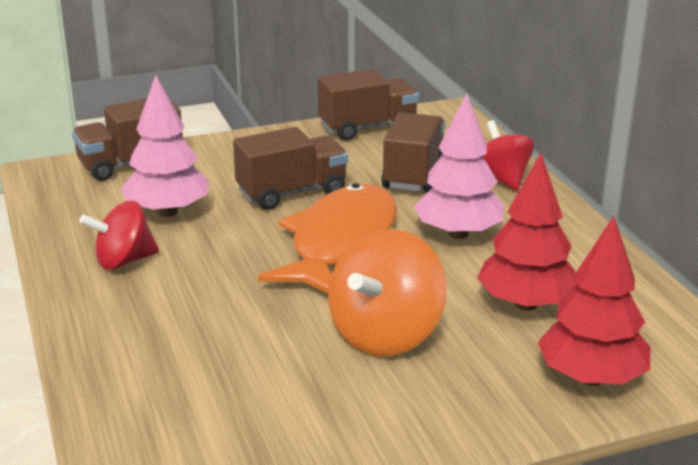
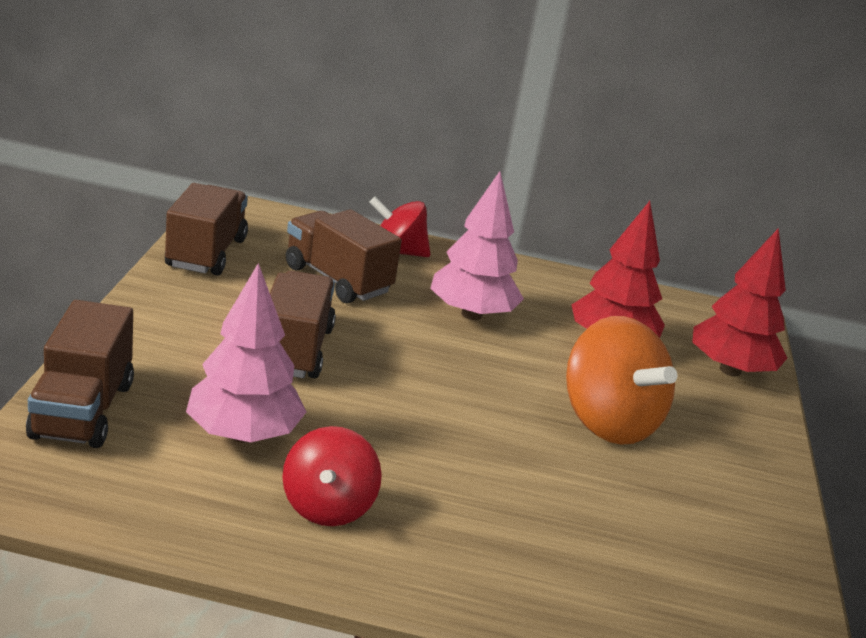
camera: 65 degrees left, 0 degrees up
orange fish [258,183,397,294] -> none

